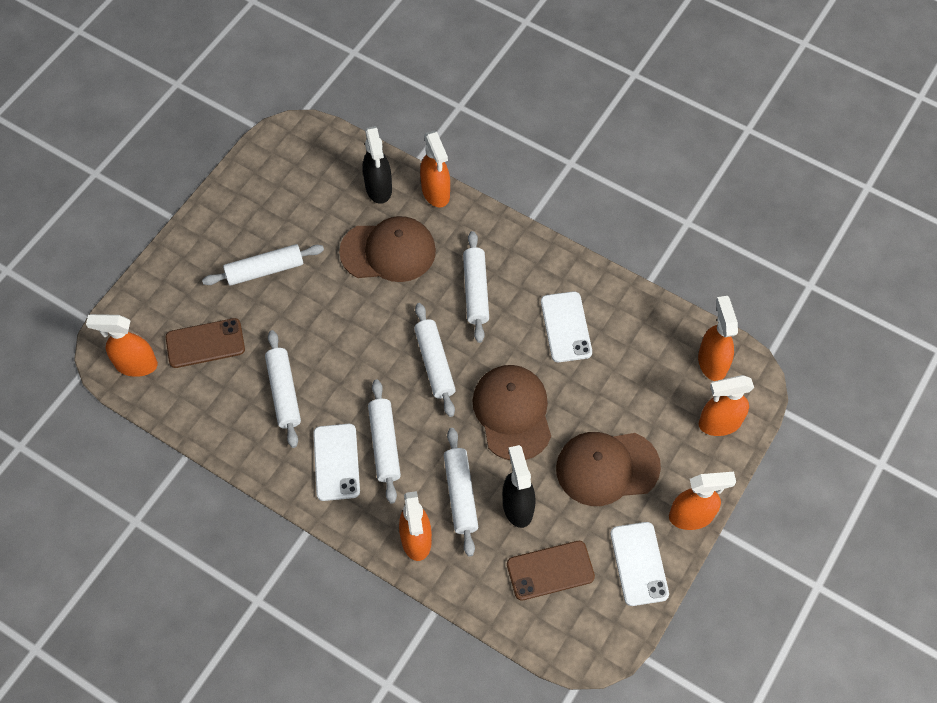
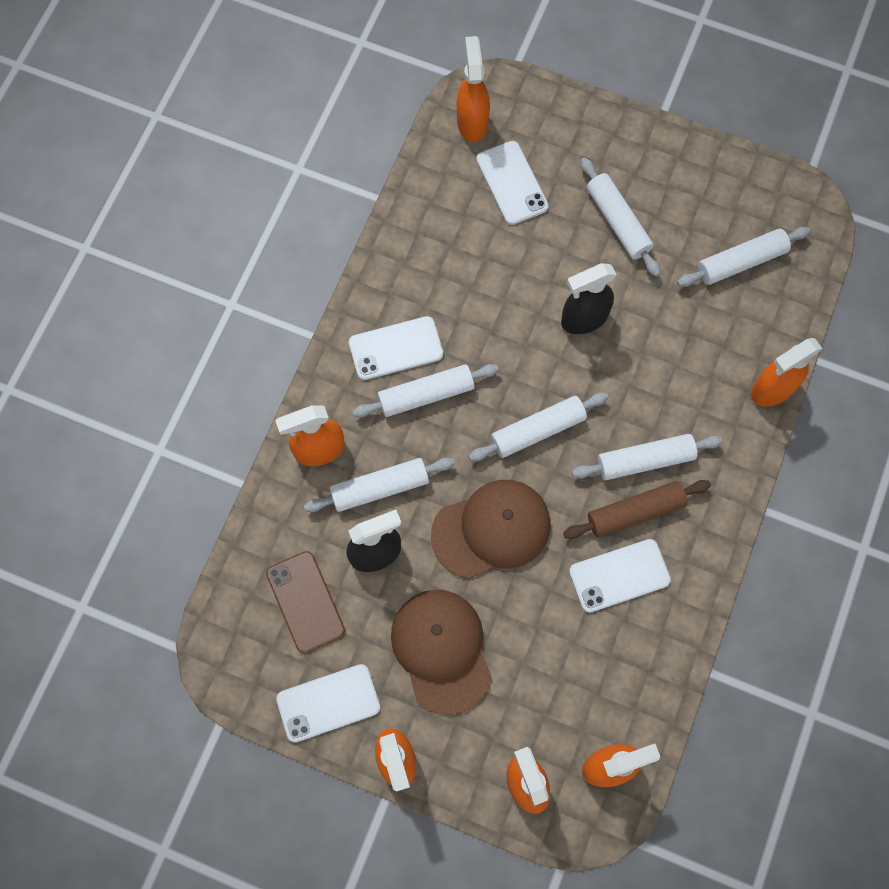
camera: 80 degrees right, 10 degrees up
brown phone [165,318,245,368] -> white phone [476,141,549,225]
white rolling pin [265,330,301,448] -> white rolling pin moved to [677,227,811,287]
brown cap [339,216,436,282] -> none
black spray bottle [363,126,392,204] -> black spray bottle moved to [561,263,617,334]
none -> brown rolling pin [563,480,711,539]

